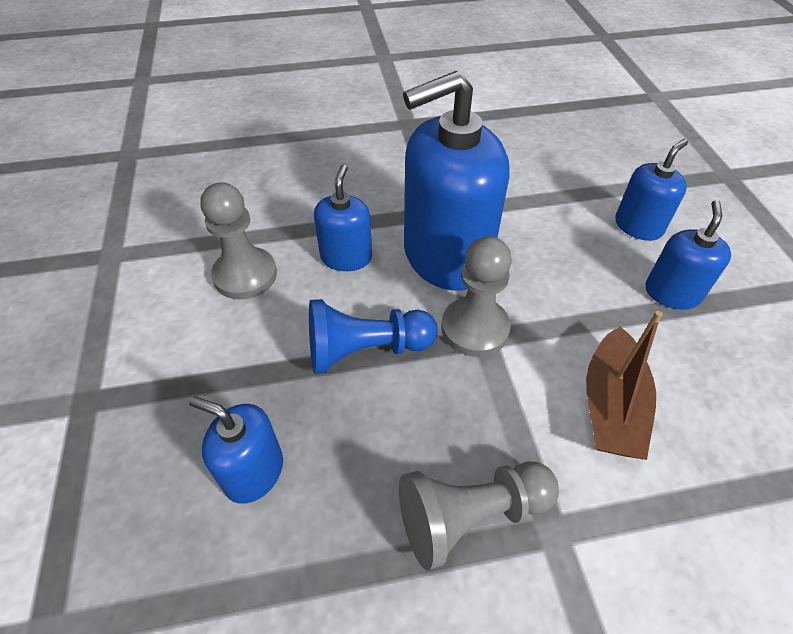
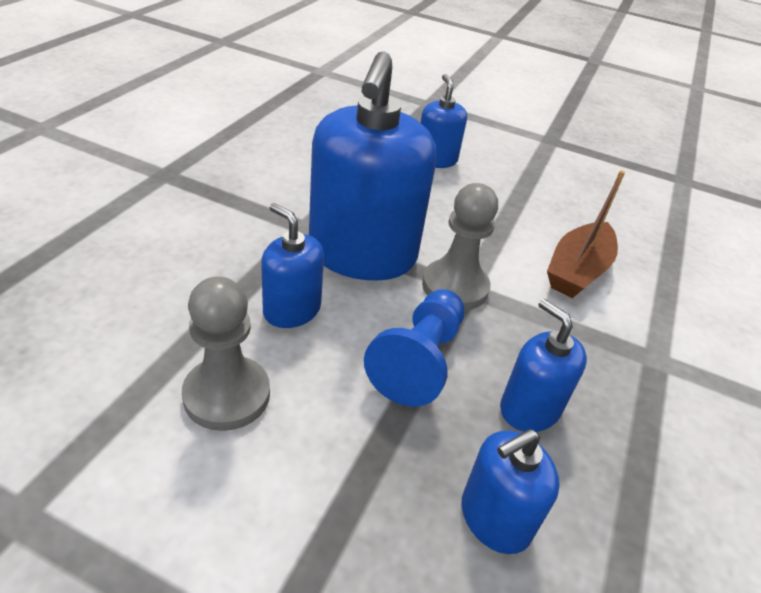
camera: 60 degrees left, 10 degrees down
grey pawn [399,462,559,570] -> none
brown boat [586,311,663,460] -> brown boat turned 75 degrees clockwise [547,170,625,298]
blue soap dispenser [645,200,731,310] -> blue soap dispenser moved to [500,299,587,432]

